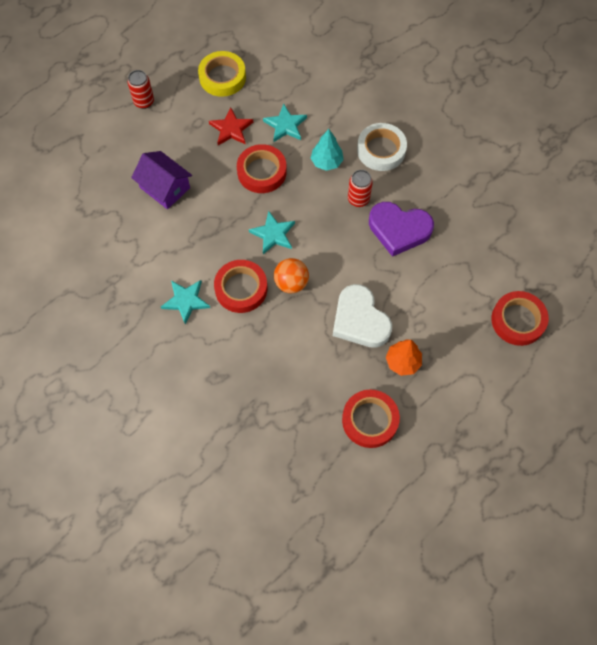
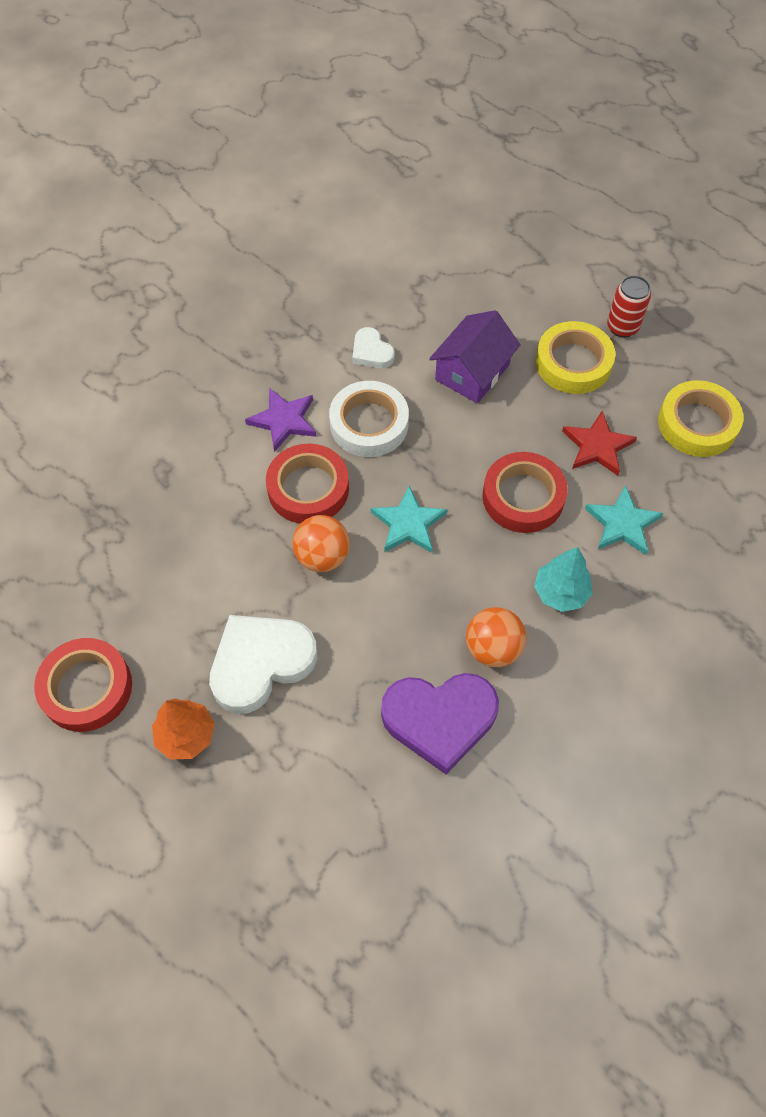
camera: 85 degrees right, 5 degrees down
turquoise star [161,280,210,325] -> purple star [245,388,316,452]
red can [348,170,373,207] -> orange ball [466,607,526,667]
white tape [357,123,407,171] -> white tape moved to [329,381,409,457]
purple heart [369,202,434,257] -> purple heart turned 105 degrees counterclockwise [381,673,499,774]
red tape [491,291,549,346] -> none
none -> white heart [352,327,395,368]
none -> yellow tape [536,321,616,394]

